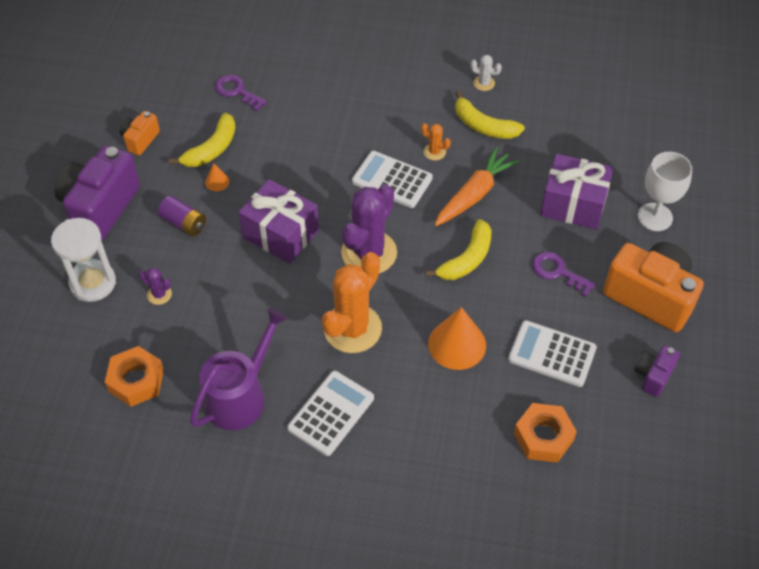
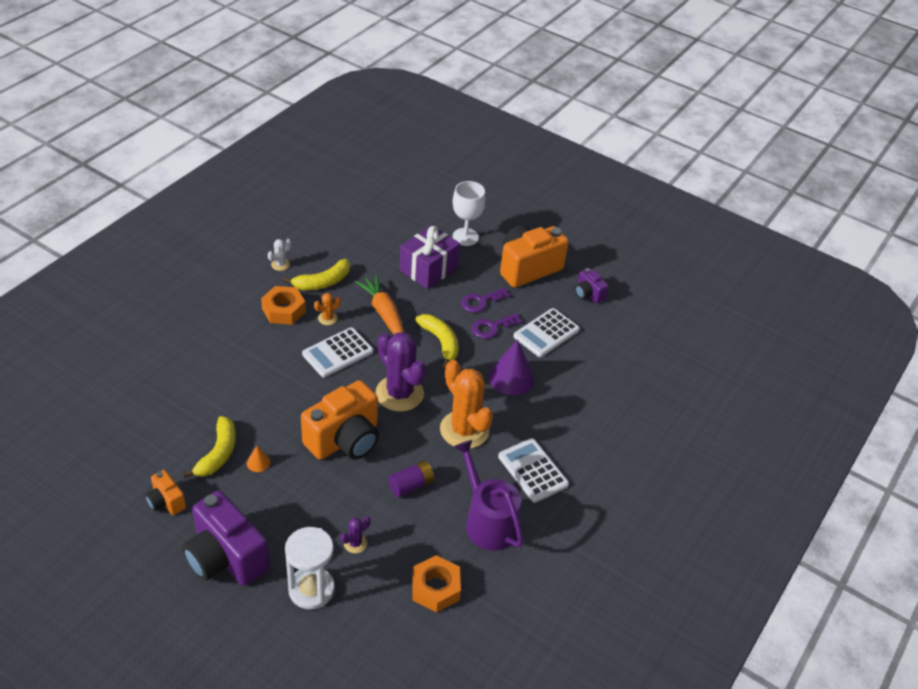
camera: 70 degrees left, 10 degrees down
purple battery [158,196,206,236] -> purple battery moved to [388,461,434,497]
yellow banana [169,113,236,167] -> yellow banana turned 45 degrees clockwise [183,416,236,479]
purple key [215,75,267,111] -> purple key moved to [472,313,523,339]
purple gift [239,179,319,264] -> orange camera [301,380,379,460]
orange cone [428,307,486,370] -> purple cone [489,340,535,395]
orange nut [514,403,577,463] -> orange nut moved to [261,286,306,325]

